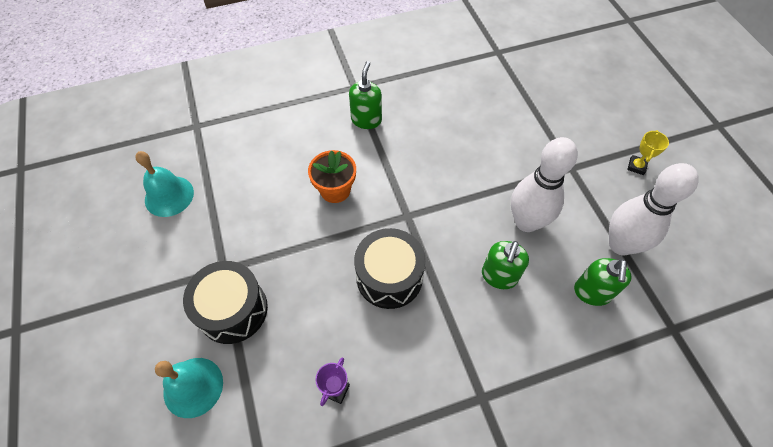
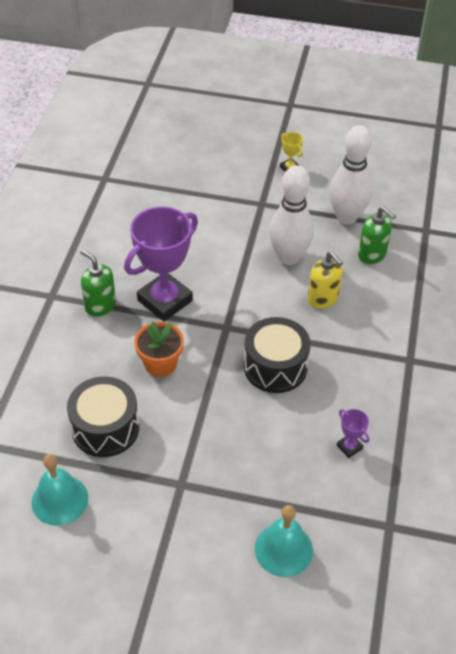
camera: 60 degrees left, 10 degrees down
black drum [183,261,268,344] -> black drum moved to [67,376,139,457]
green soap dispenser [482,241,529,289] -> yellow soap dispenser [308,251,343,309]
none -> purple trophy [124,206,198,321]

